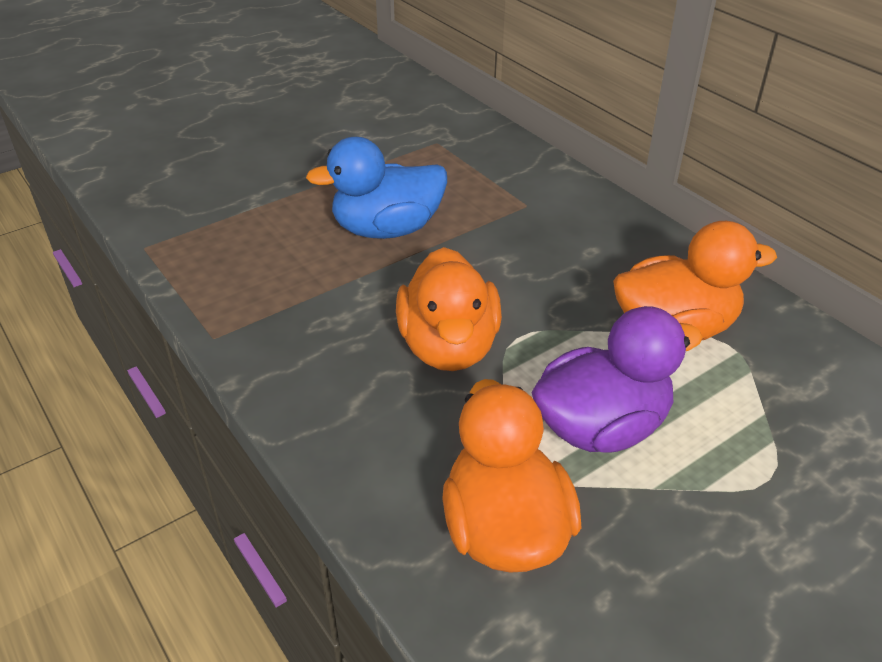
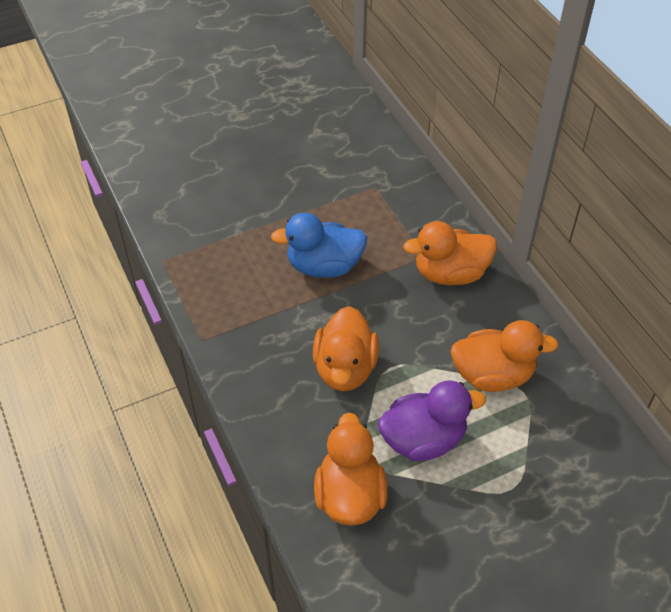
camera: 10 degrees right, 10 degrees up
none -> orange duck [403,221,497,285]

